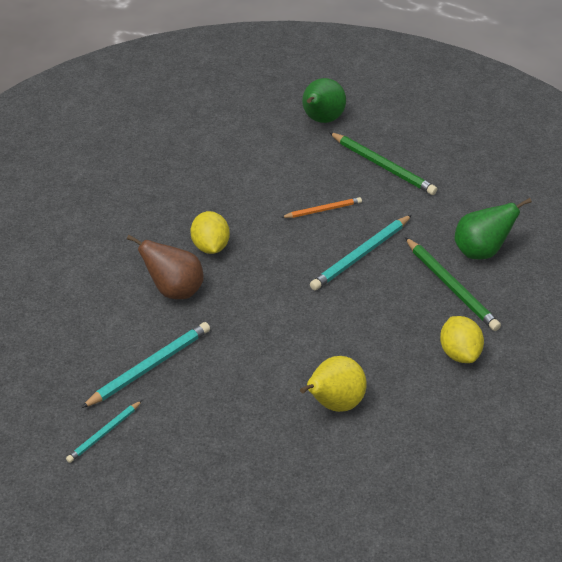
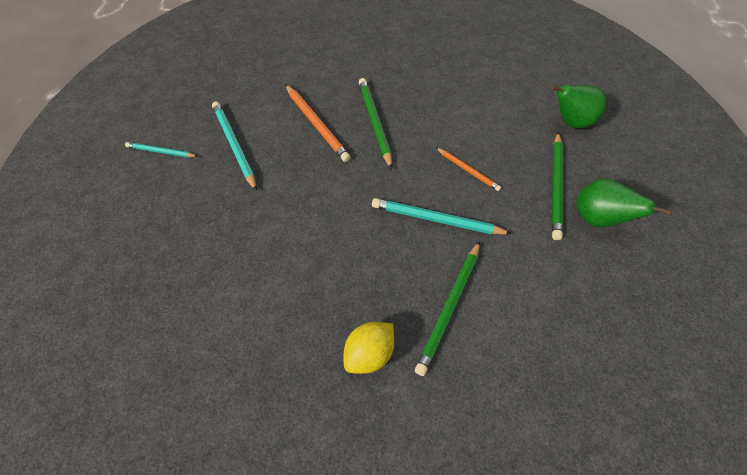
camera: 60 degrees right, 15 degrees up
turquoise pencil [81,322,210,408] -> turquoise pencil turned 135 degrees counterclockwise [212,101,257,191]
brown pear [127,235,204,299] -> orange pencil [285,84,351,162]
yellow lemon [190,211,230,254] -> green pencil [359,78,392,169]
yellow pear [300,356,367,412] -> none
green pear [455,198,532,259] -> green pear moved to [576,178,673,227]

